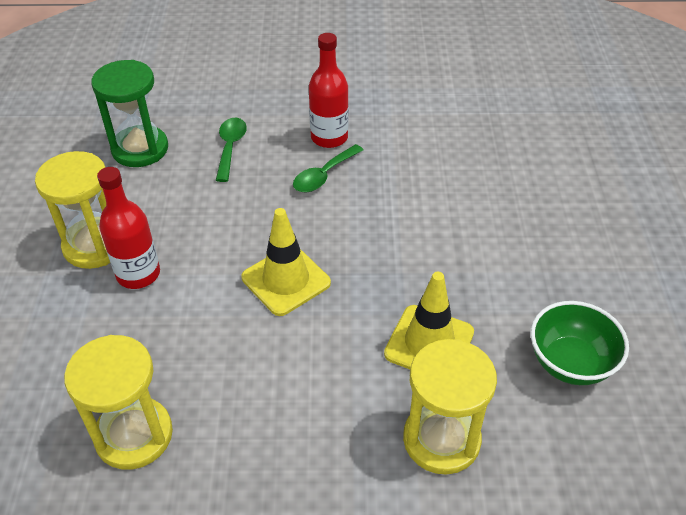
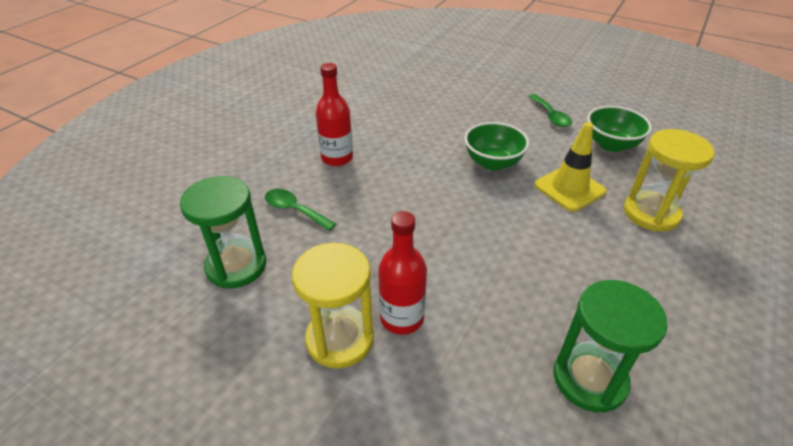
camera: 60 degrees left, 5 degrees down
yellow hourglass [64,335,173,470] -> green hourglass [553,280,668,413]
yellow traffic cone [241,208,331,316] -> none
green spoon [293,144,363,192] -> green spoon moved to [528,94,572,127]
none -> green bowl [464,122,529,171]

